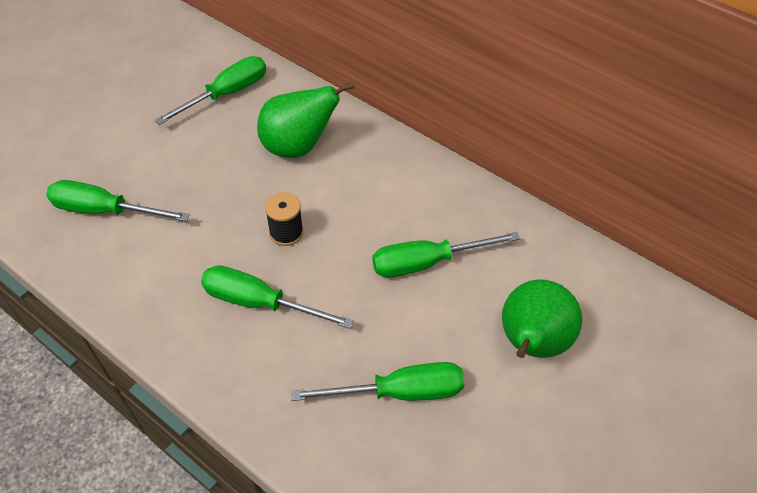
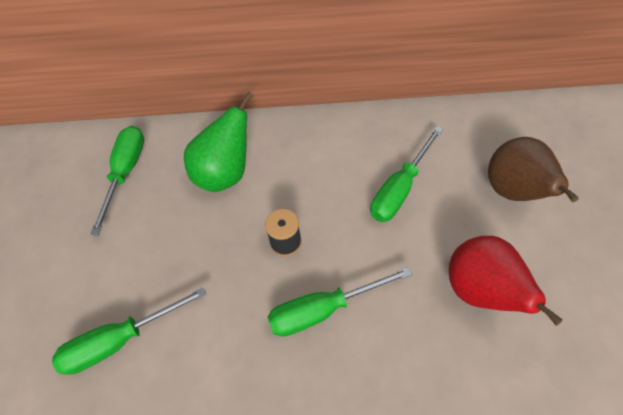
camera: 35 degrees left, 5 degrees up
green screwdriver [291,362,465,401] -> red pear [449,236,563,326]
green pear [502,279,583,358] -> brown pear [488,137,579,202]

